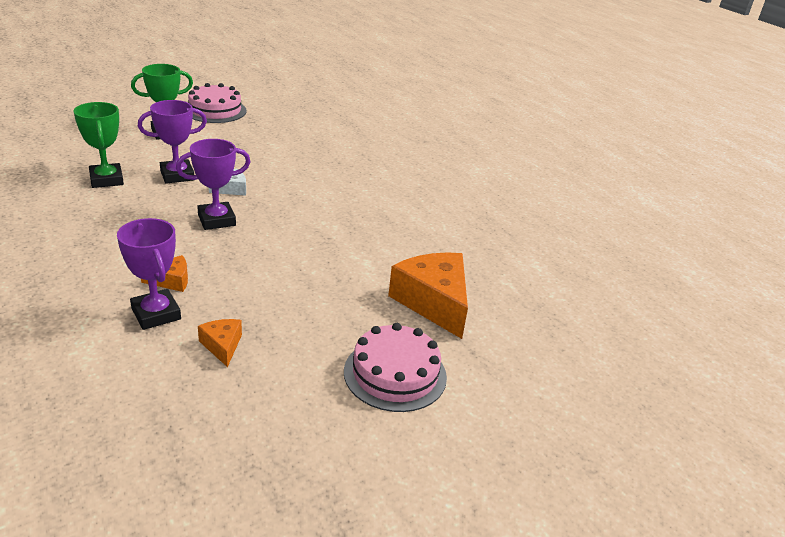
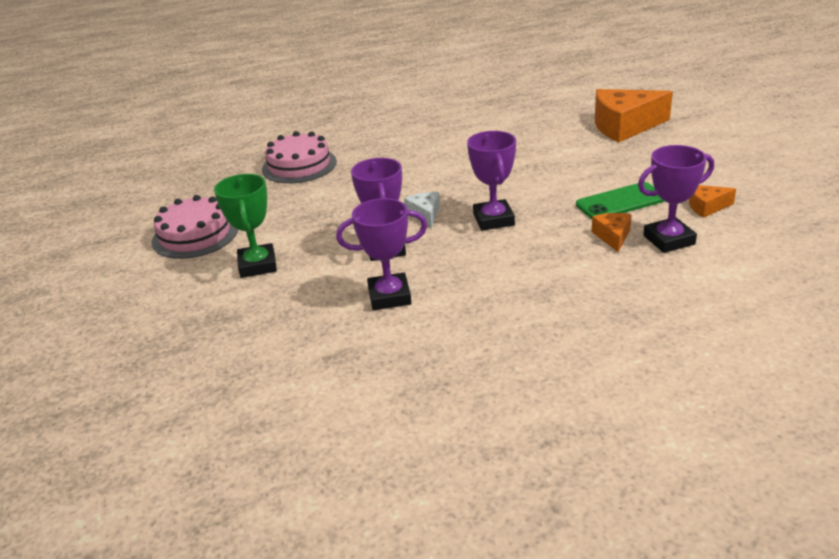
camera: 70 degrees left, 0 degrees up
green trophy [74,102,124,188] -> purple trophy [336,198,427,310]
pink cake [344,323,447,412] -> pink cake moved to [262,131,337,183]
none -> green phone [576,182,664,219]

